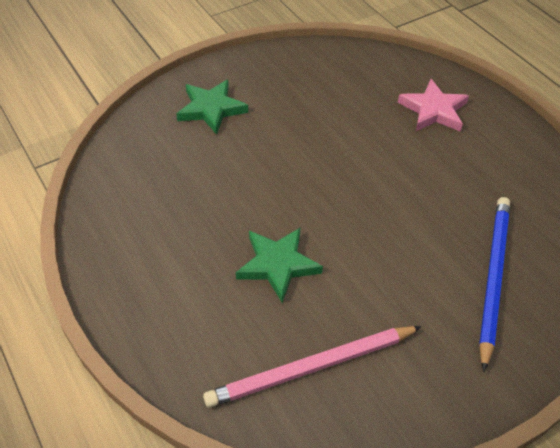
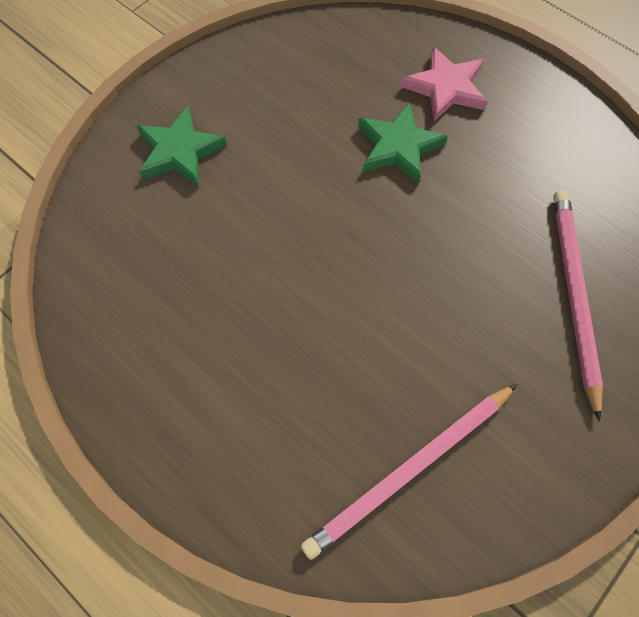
camera: 15 degrees left, 15 degrees up
green star [236,227,323,303] -> green star moved to [358,102,448,184]
blue pencil [479,197,510,372] -> pink pencil [553,190,603,421]

